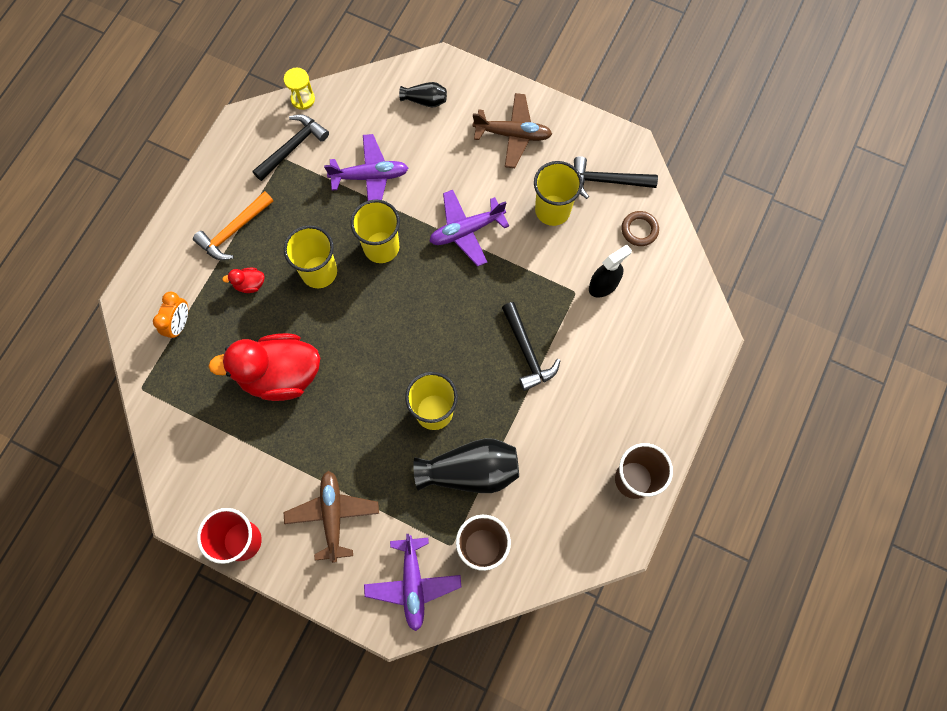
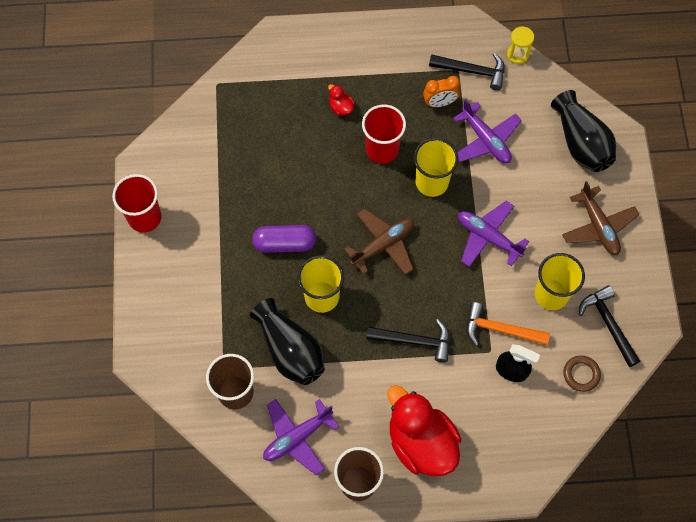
camera: 60 degrees right, 5 degrees down
orange clock [153,292,188,339] -> orange clock moved to [423,76,460,107]
orange hammer [193,191,273,260] -> orange hammer moved to [467,302,550,346]
red duck [208,333,320,401] -> red duck moved to [387,385,461,476]
yellow cup [284,225,337,288] -> red cup [362,105,406,164]
brown plane [284,471,379,563] -> brown plane moved to [344,208,414,275]
purple plane [364,534,461,631] -> purple plane moved to [263,399,339,475]
black vase [399,82,447,108] -> black vase [551,90,616,172], size x1.95
black hammer [502,302,561,391] -> black hammer turned 120 degrees counterclockwise [366,319,450,363]
none -> purple capsule [252,225,316,253]

